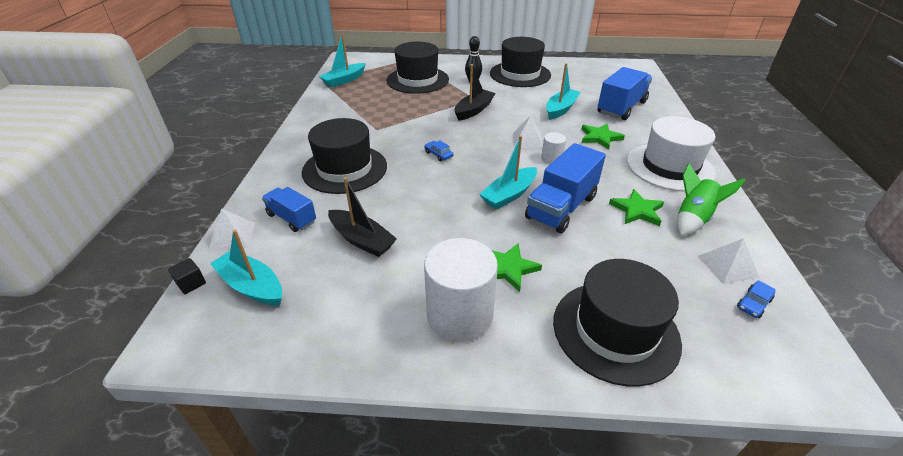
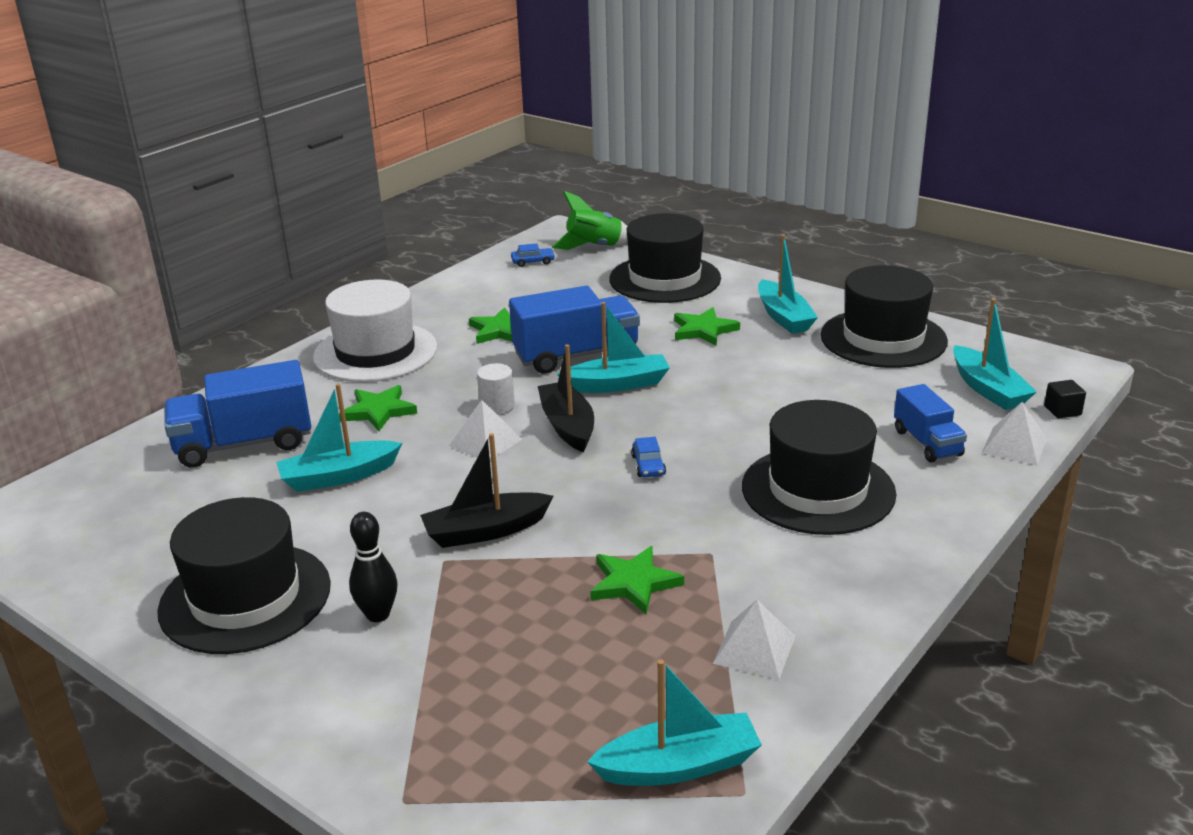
camera: 145 degrees left, 10 degrees down
black boat [328,177,397,257] -> black boat moved to [538,344,594,452]
black hat [387,42,449,94] -> black hat moved to [821,265,948,368]
white cylinder [424,238,498,342] -> turquoise boat [758,235,818,334]
green rocket [677,163,745,236] -> green rocket moved to [552,191,628,250]
white pyramid [699,238,759,284] -> white pyramid moved to [713,600,795,679]
none -> green star [590,546,684,614]

